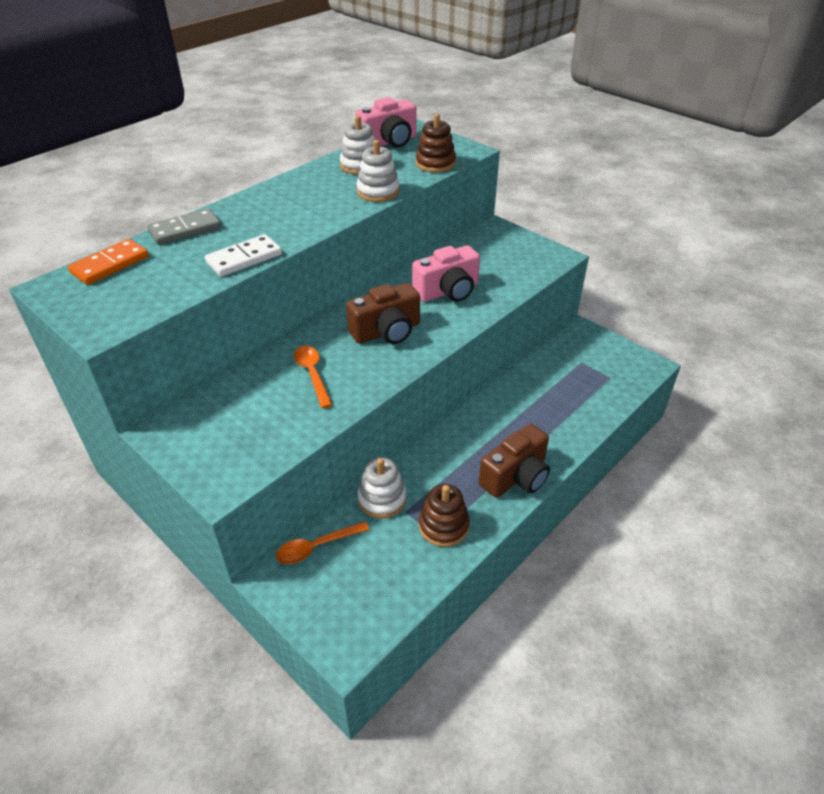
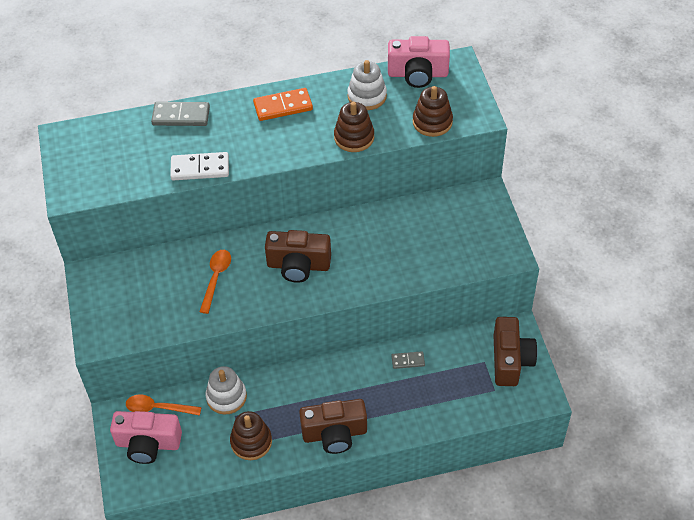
camera: 35 degrees right, 10 degrees up
orange domino [68,239,149,285] -> orange domino moved to [253,88,313,121]
white stacking toy [356,140,400,202] -> brown stacking toy [334,102,374,152]
pink camera [412,245,480,302] -> pink camera moved to [110,411,182,464]
none -> grey domino [392,351,425,369]
none -> brown camera [494,317,537,386]

